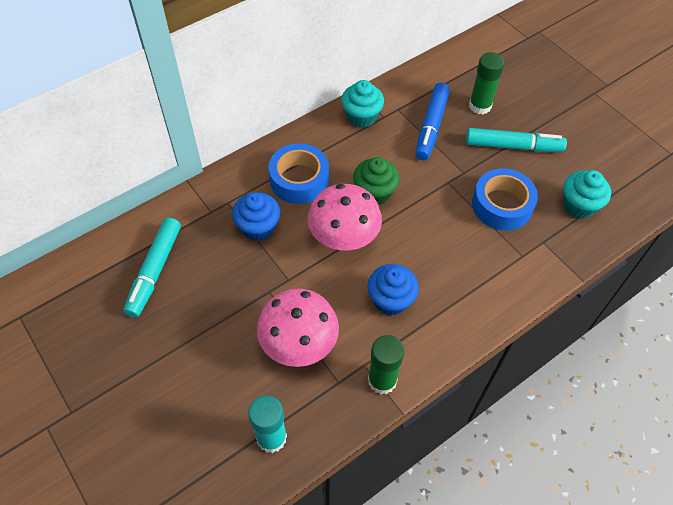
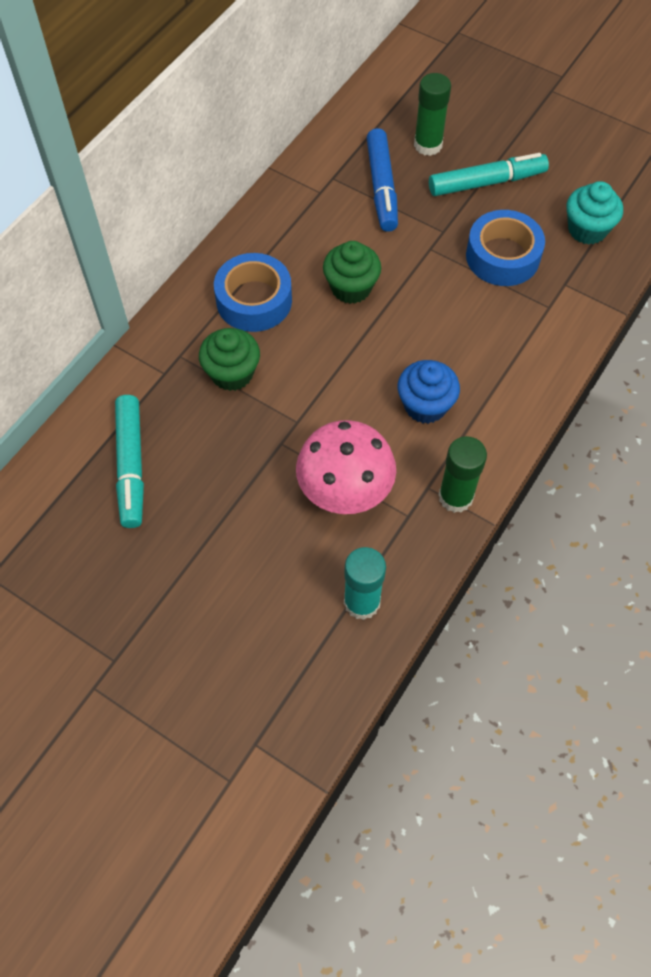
camera: 20 degrees left, 5 degrees up
blue cupcake [232,192,280,241] -> green cupcake [199,328,260,391]
pink mushroom [308,184,382,250] -> none
turquoise cupcake [341,80,384,128] -> none

